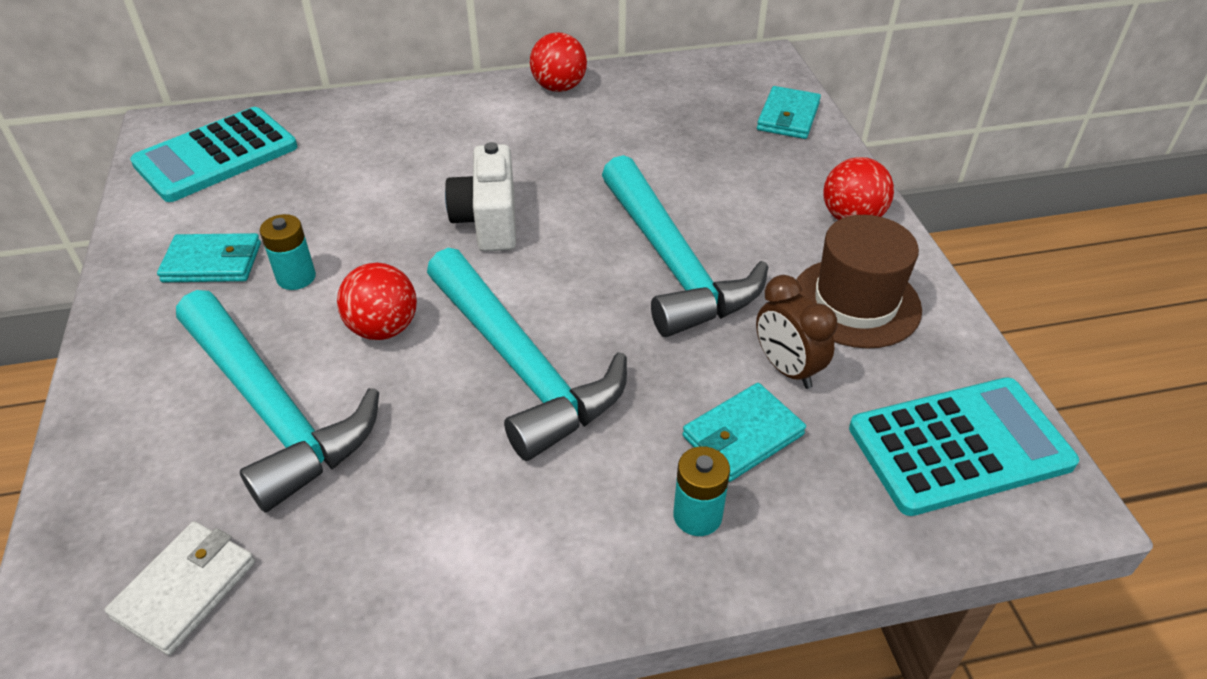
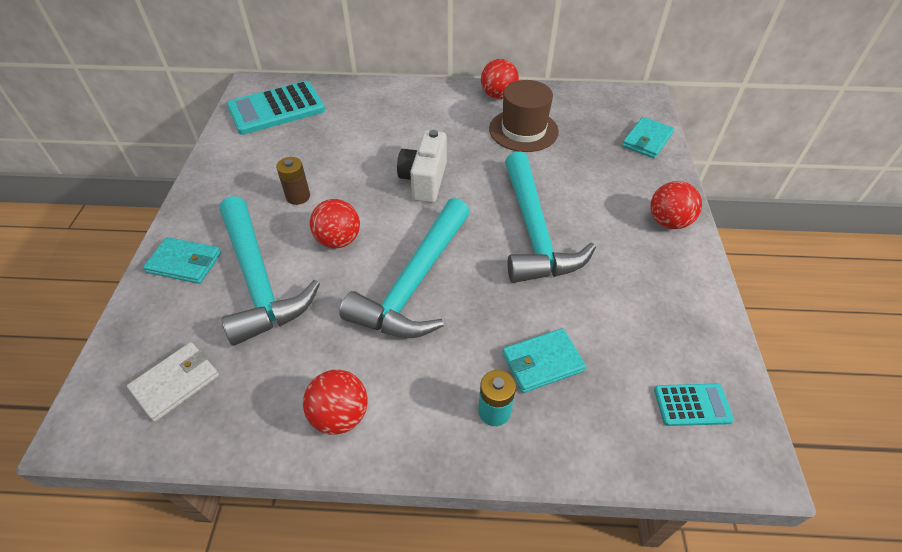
camera: 15 degrees right, 5 degrees up
turquoise wallet [157,233,261,282] -> turquoise wallet moved to [143,237,221,284]
turquoise battery [260,214,316,290] -> brown battery [276,157,310,205]
turquoise hammer [427,248,627,461] -> turquoise hammer turned 45 degrees clockwise [339,198,470,338]
brown clock [756,275,837,389] -> none
brown hat [796,215,922,349] -> brown hat moved to [489,80,559,152]
turquoise calculator [849,377,1079,516] -> turquoise calculator [654,384,734,426], size x0.50
none -> red ball [303,370,368,435]

